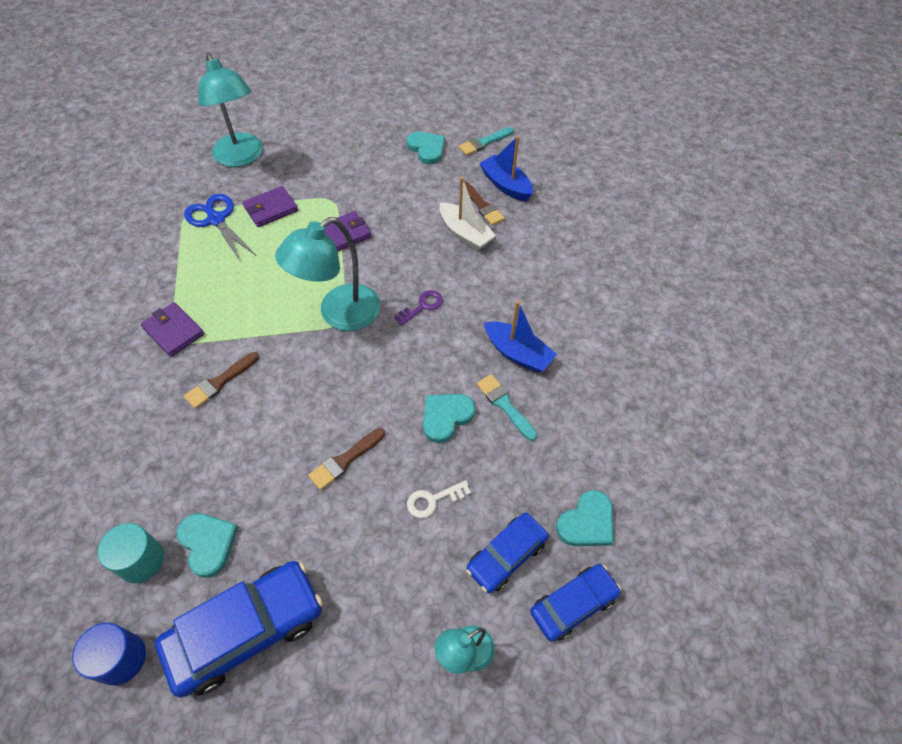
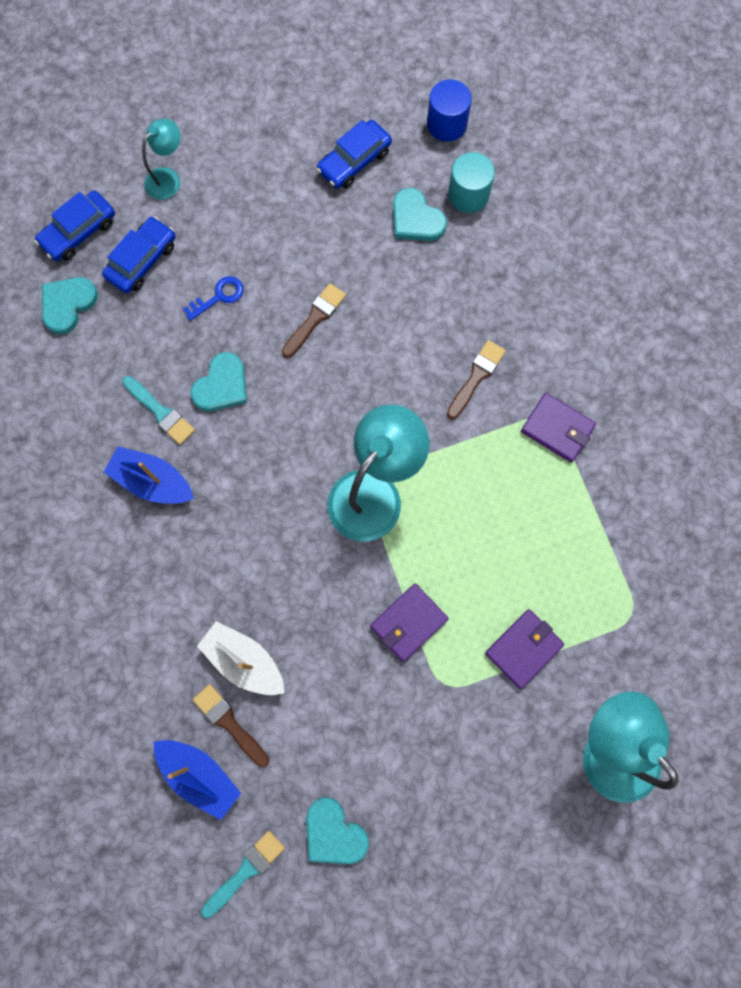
camera: 170 degrees right, 20 degrees up
blue car [155,561,323,698] -> blue car [316,120,392,189], size x0.60
blue scissors [184,194,256,261] -> none
purple key [394,290,443,326] -> none
white key [407,480,471,518] -> blue key [183,276,244,321]

